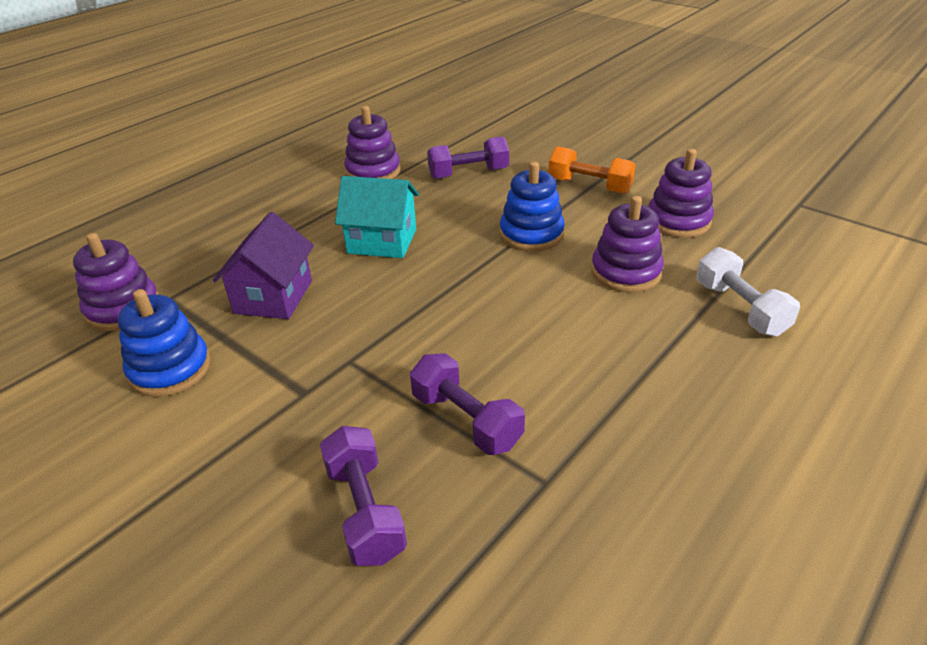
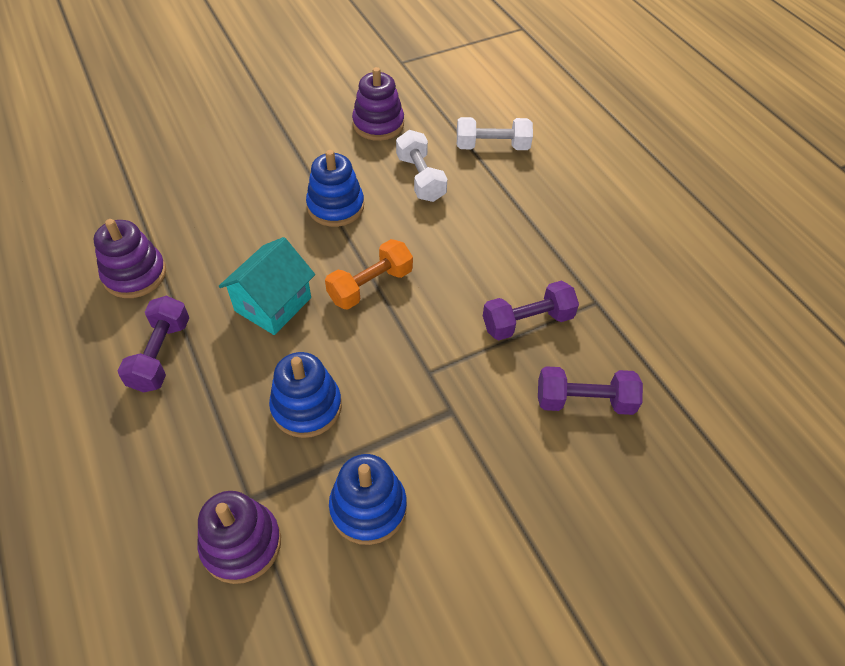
camera: 70 degrees left, 15 degrees up
purple house [213,212,314,319] -> blue stacking toy [269,352,342,438]
purple dumbbell [427,137,509,179] -> purple dumbbell moved to [118,296,189,393]
orange dumbbell [548,146,636,194] -> orange dumbbell moved to [325,239,413,310]
purple stacking toy [591,196,664,293] -> white dumbbell [396,130,447,202]

